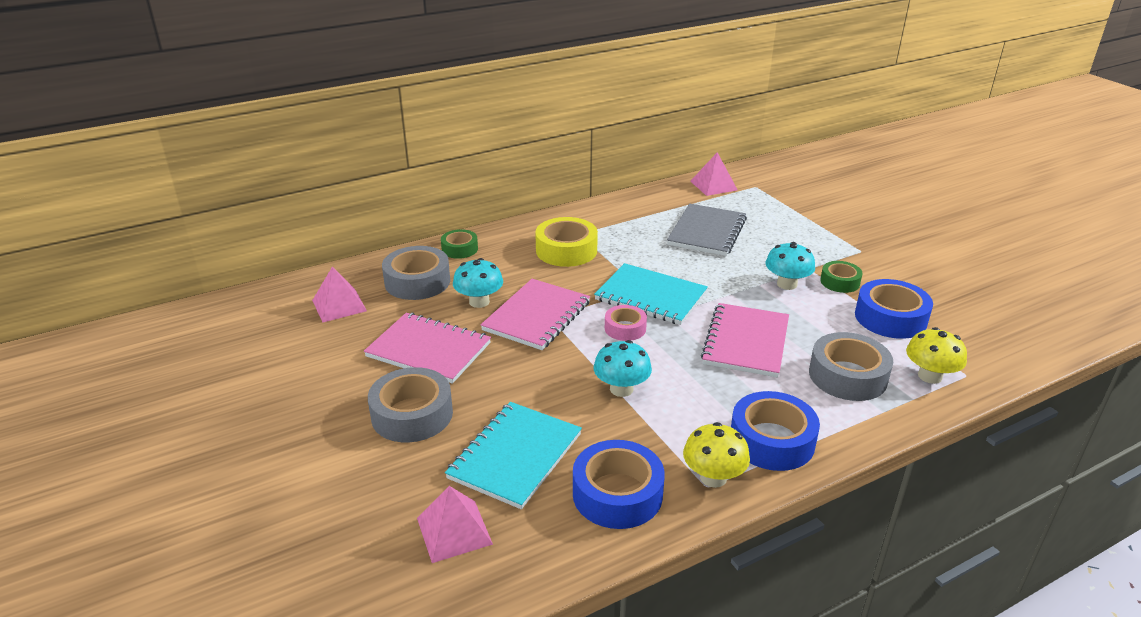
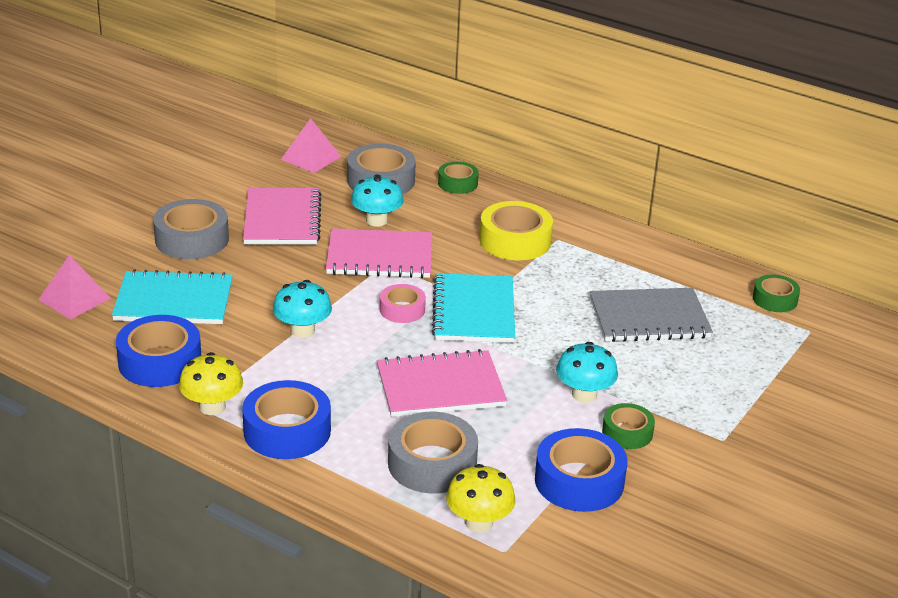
camera: 60 degrees right, 0 degrees up
pink pyramid [690,152,738,196] -> green tape [753,275,800,312]

